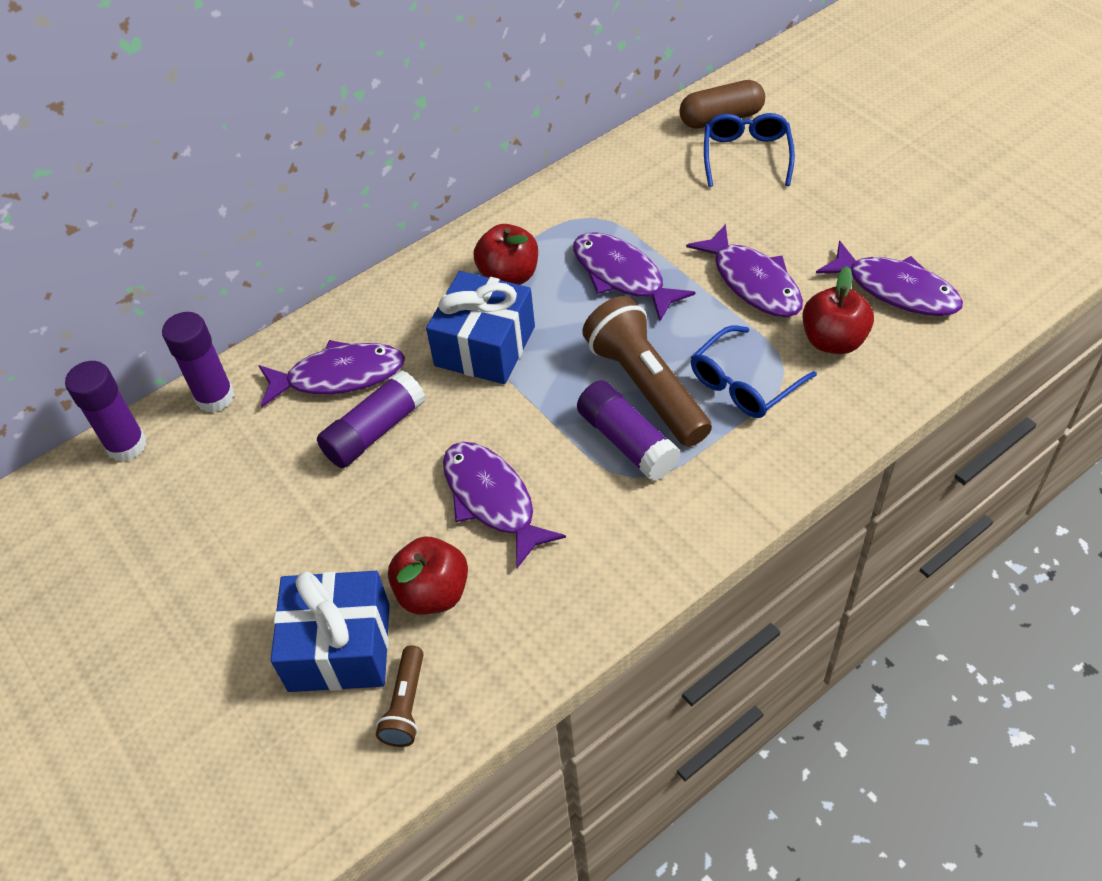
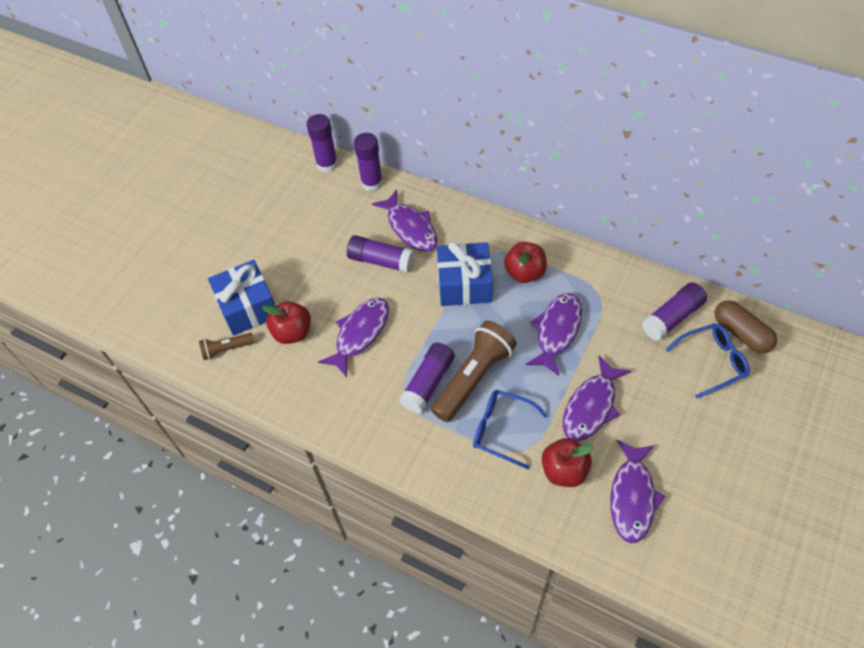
camera: 65 degrees right, 5 degrees up
none -> purple glue stick [642,282,707,341]

